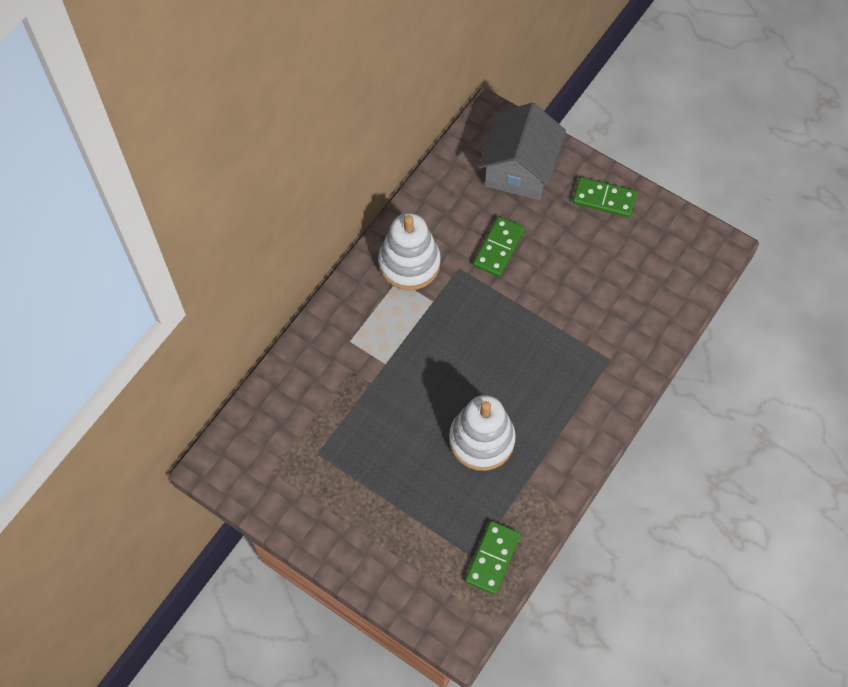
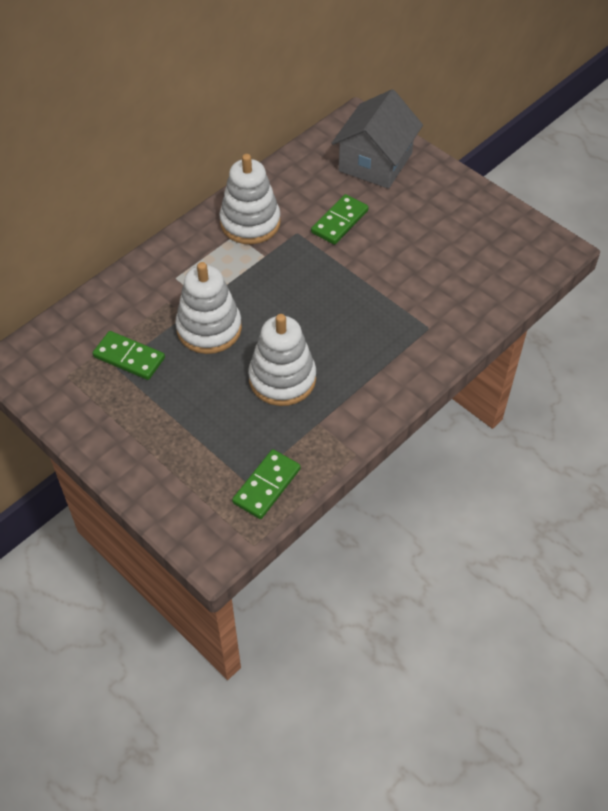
camera: 10 degrees right, 10 degrees down
green domino [573,177,637,218] -> green domino moved to [93,331,165,380]
none -> white stacking toy [175,262,242,354]

